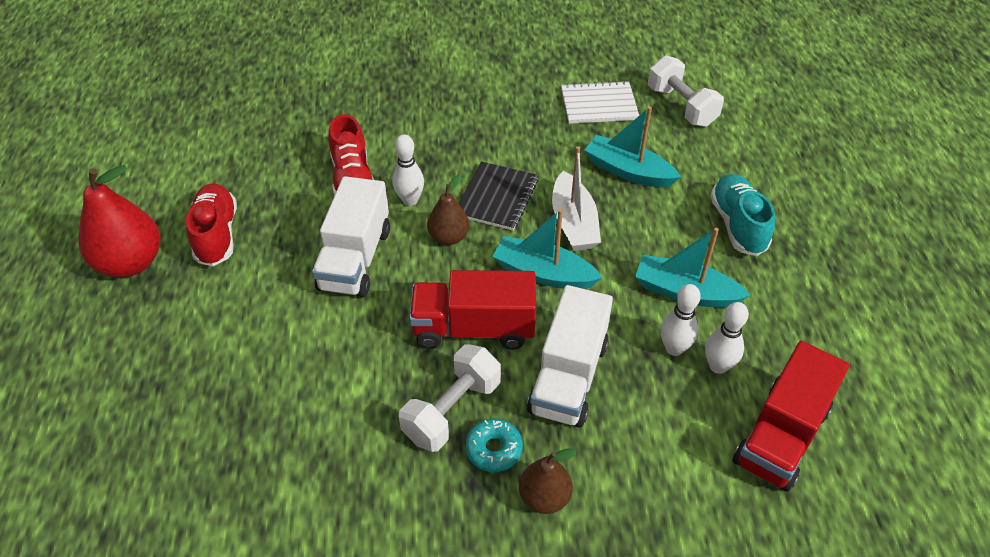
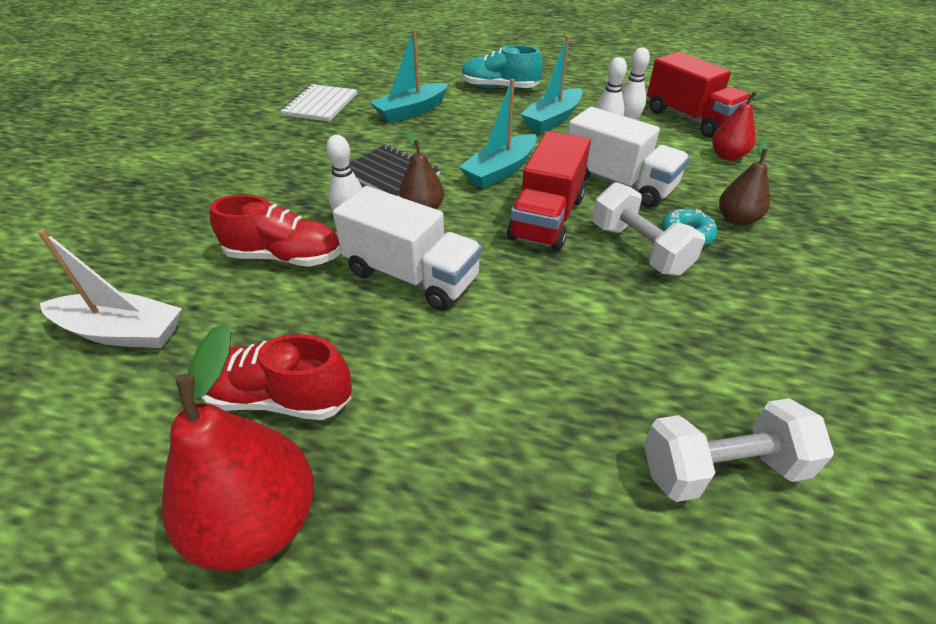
camera: 70 degrees left, 5 degrees down
white boat [552,146,601,251] -> white boat moved to [38,229,182,348]
white dumbbell [648,55,724,127] -> white dumbbell moved to [644,398,834,502]
none -> red pear [712,92,774,161]

